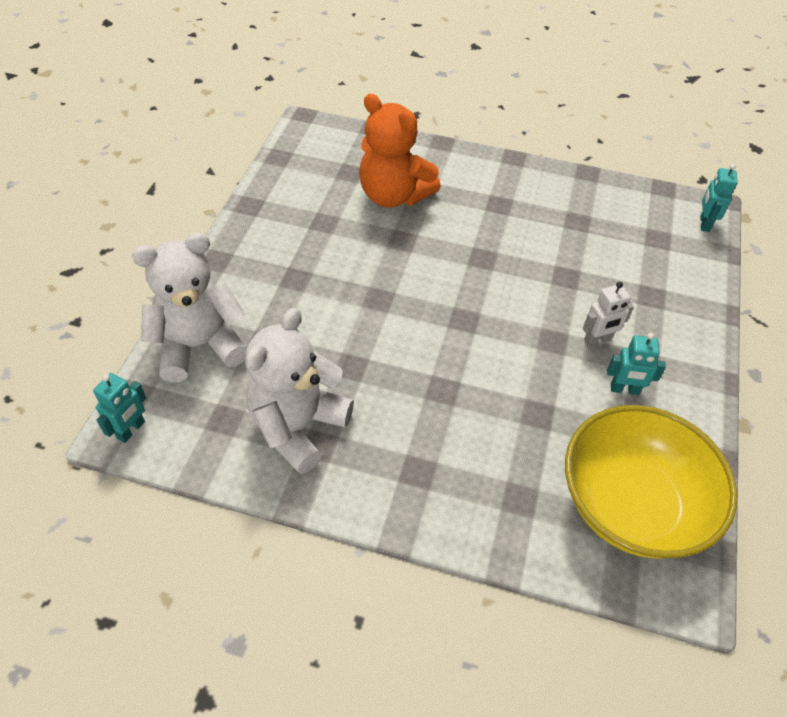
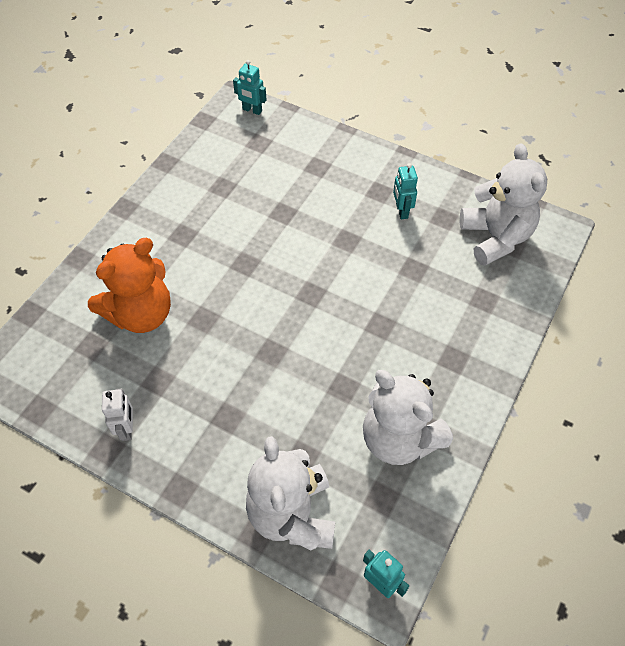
camera: 75 degrees left, 5 degrees up
yellow bowl [565,405,737,559] -> white teddy bear [460,143,547,266]
white robot [583,281,634,346] -> white robot moved to [102,388,133,441]
turquoise robot [607,333,666,395] -> turquoise robot turned 150 degrees clockwise [393,163,418,219]

